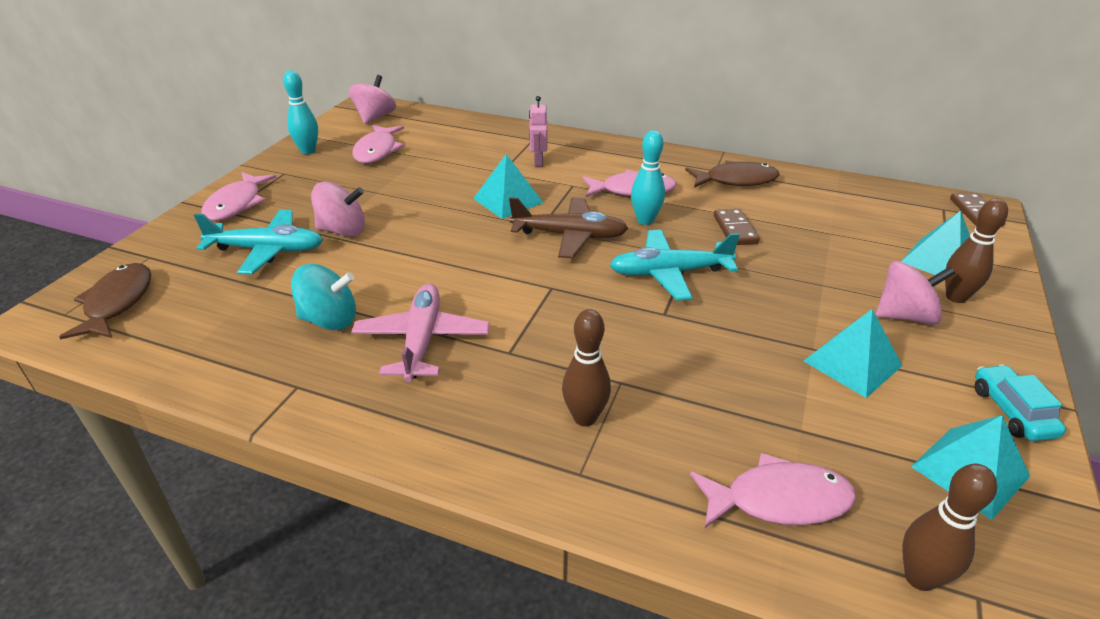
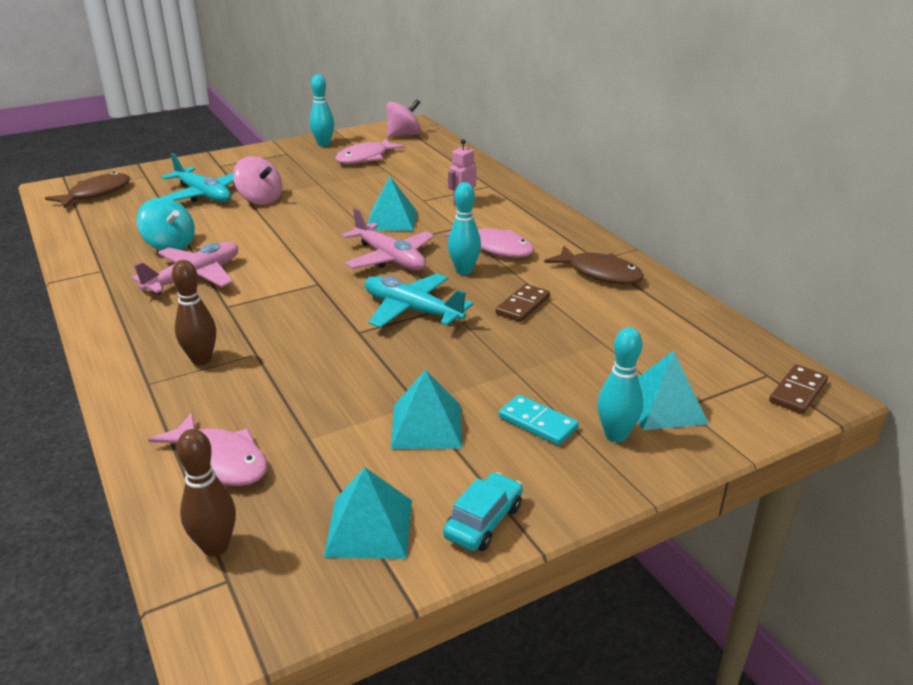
camera: 40 degrees right, 5 degrees down
pink fish [201,172,277,221] -> none
brown plane [509,197,629,258] -> pink plane [342,208,434,271]
pink spinning top [876,261,955,325] -> turquoise domino [499,395,579,446]
brown bowling pin [945,199,1008,303] -> turquoise bowling pin [597,327,643,442]

